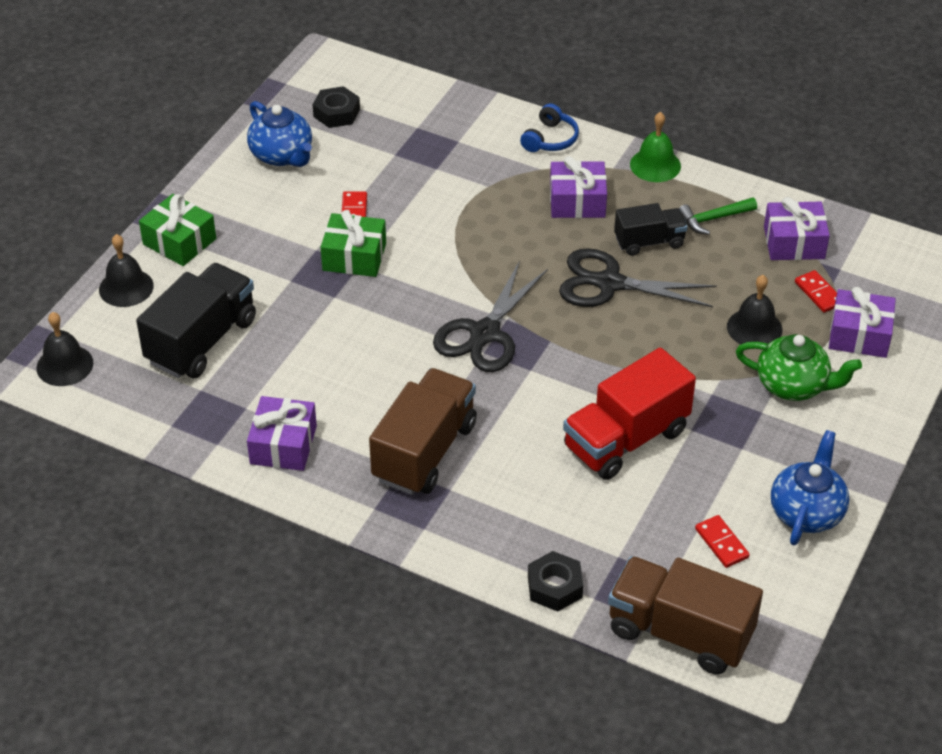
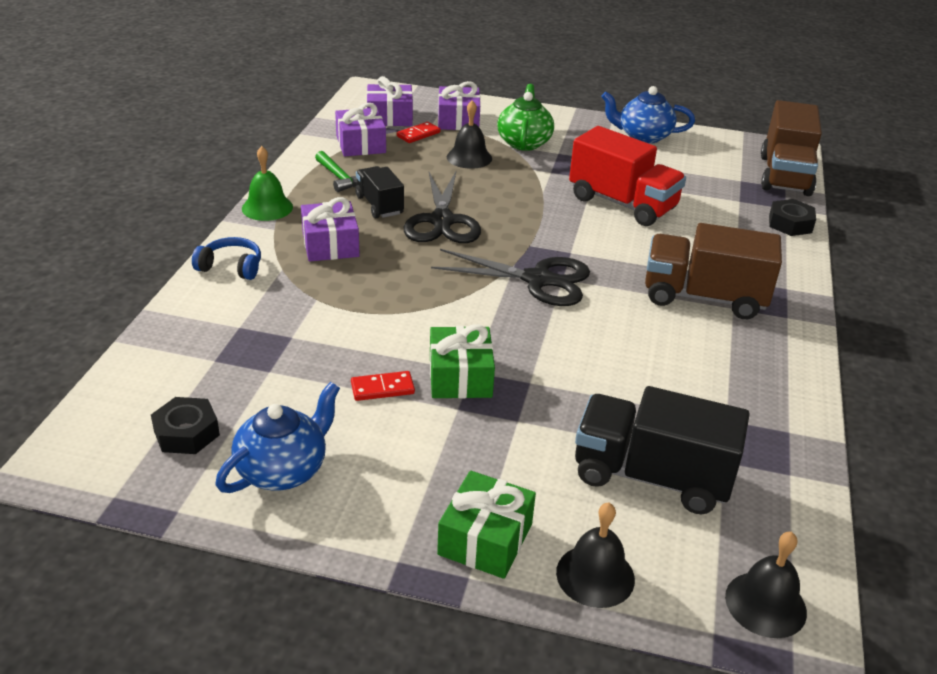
camera: 105 degrees left, 10 degrees down
purple gift [247,396,317,471] -> purple gift moved to [367,76,413,126]
red domino [695,515,750,568] -> none

